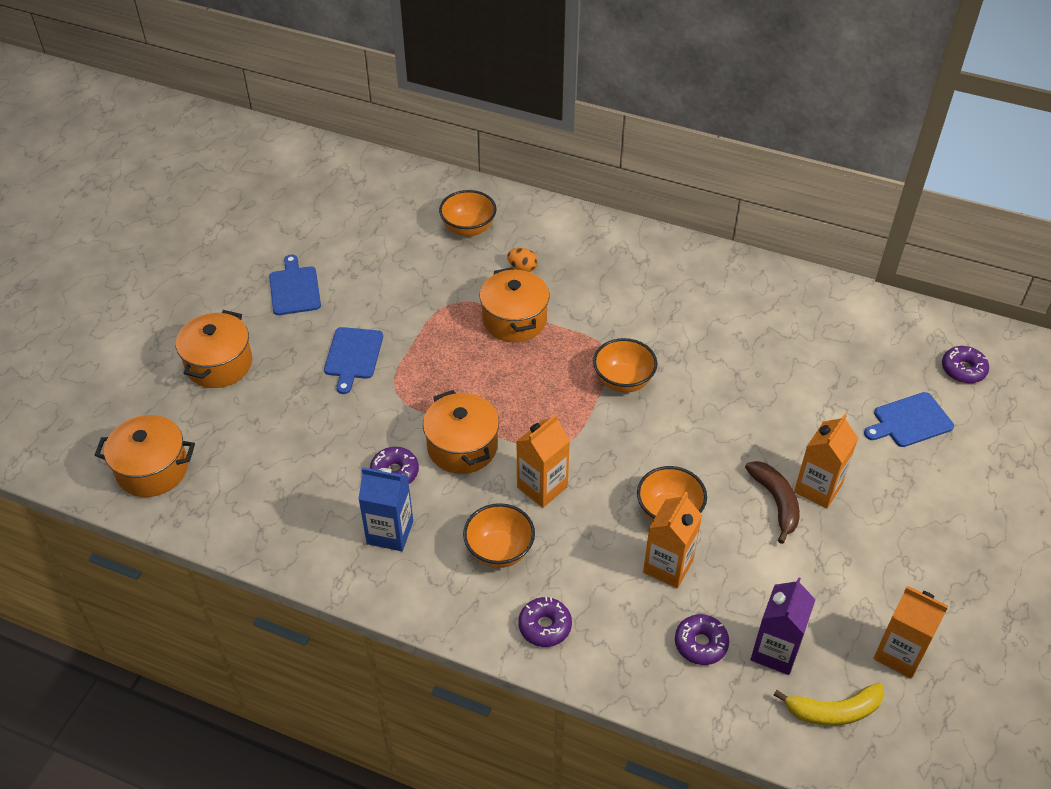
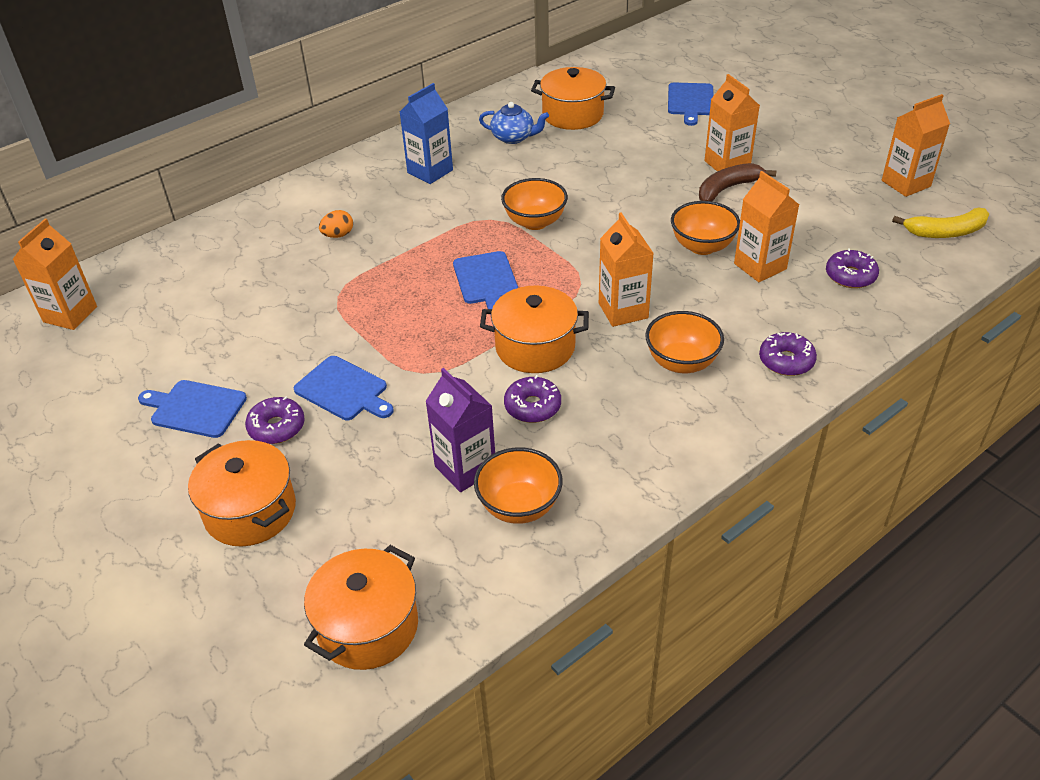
camera: 60 degrees left, 5 degrees down
blue carton [358,467,413,551] -> blue carton moved to [400,83,453,184]
orange bowl [439,190,497,237] -> orange bowl moved to [474,447,563,524]
orange pot [480,267,549,342] -> orange pot moved to [531,67,615,130]
brown banana [745,461,800,544] -> brown banana turned 45 degrees counterclockwise [699,163,776,201]
purple carton [750,577,816,675] -> purple carton moved to [425,368,495,492]
yellow banana [774,683,885,726] -> yellow banana turned 60 degrees clockwise [892,208,989,238]
purple donut [942,346,989,383] -> purple donut moved to [245,397,305,444]
none -> orange carton [12,219,97,330]
none -> blue cutting board [453,251,518,315]
none -> blue teapot [479,102,549,144]

